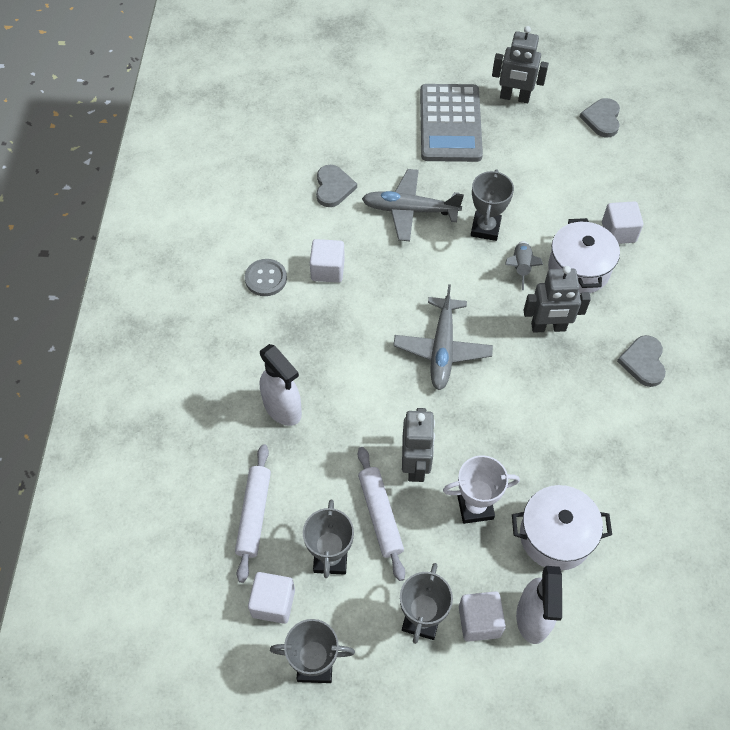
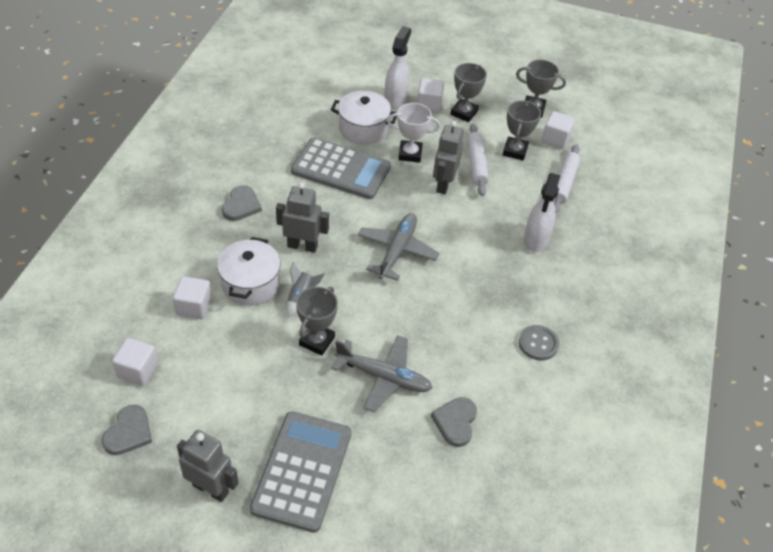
camera: 170 degrees left, 10 degrees down
white spray bottle [260,344,302,426] -> white spray bottle turned 135 degrees counterclockwise [524,173,560,252]
white cube [310,239,345,283] -> white cube moved to [112,338,158,386]
none -> grey calculator [291,137,391,199]

